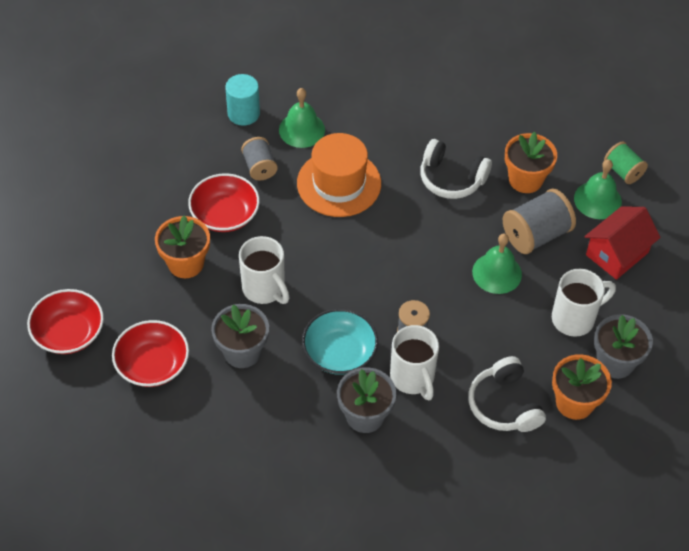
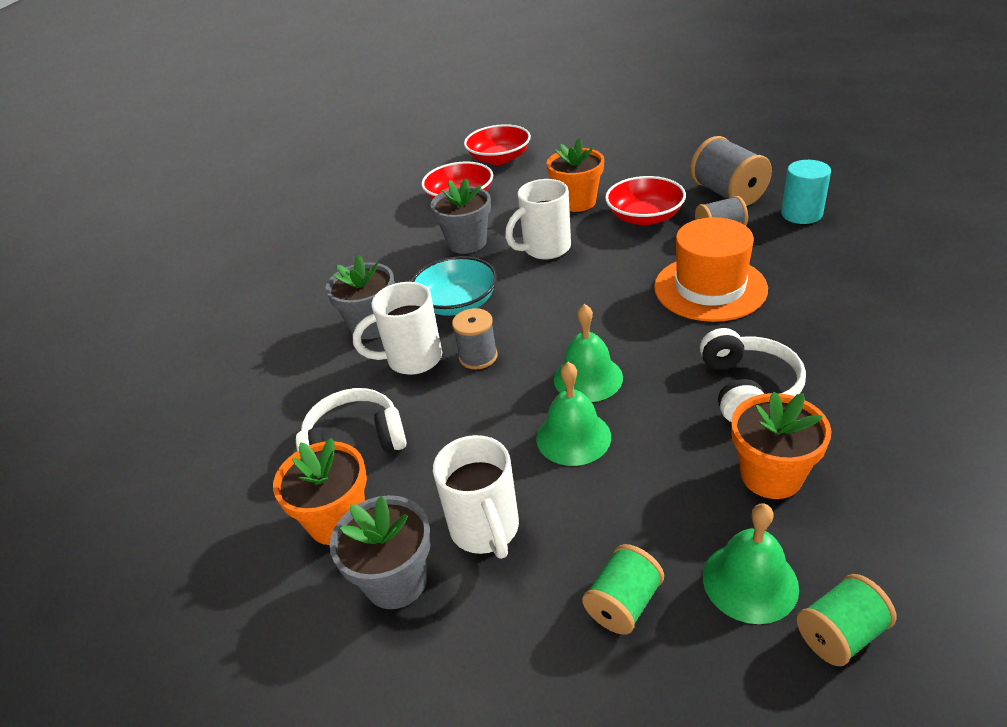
camera: 100 degrees right, 15 degrees down
green bell [279,88,325,148] -> green bell moved to [554,304,623,402]
white headphones [420,139,492,199] -> white headphones turned 150 degrees clockwise [700,328,806,422]
grey spool [503,189,576,254] -> grey spool moved to [690,136,772,206]
red house [584,206,661,280] -> green spool [582,544,664,635]

